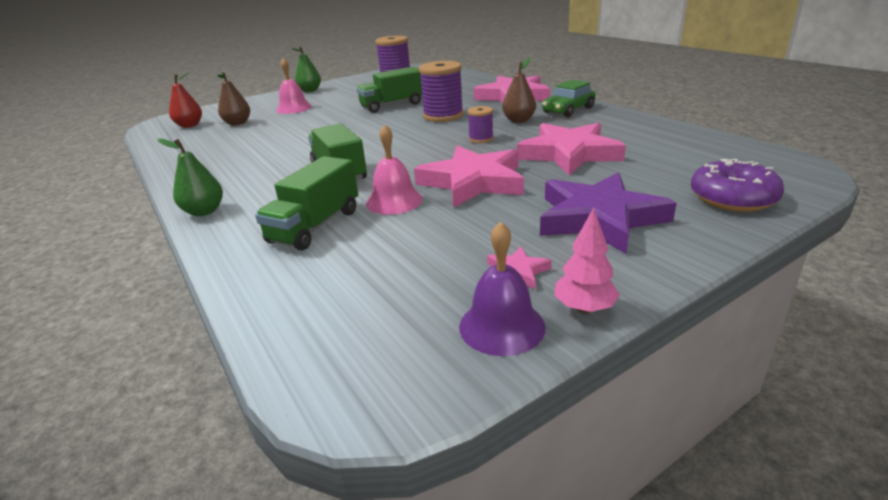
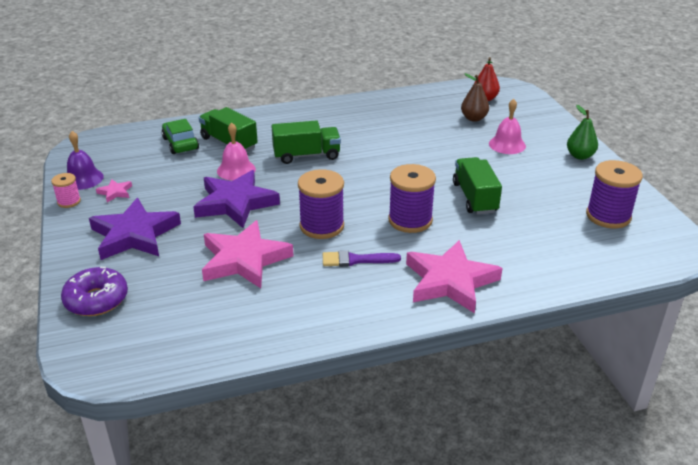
camera: 105 degrees right, 5 degrees up
green pear [157,139,223,216] -> none
pink star [414,145,524,207] -> purple star [193,170,280,228]
purple spool [467,106,494,143] -> purple spool [298,169,344,239], size x1.88
brown pear [502,58,536,123] -> purple brush [323,250,401,267]
green car [542,80,596,117] -> green car moved to [161,119,199,154]
pink tree [554,208,620,313] -> pink spool [51,173,81,208]

